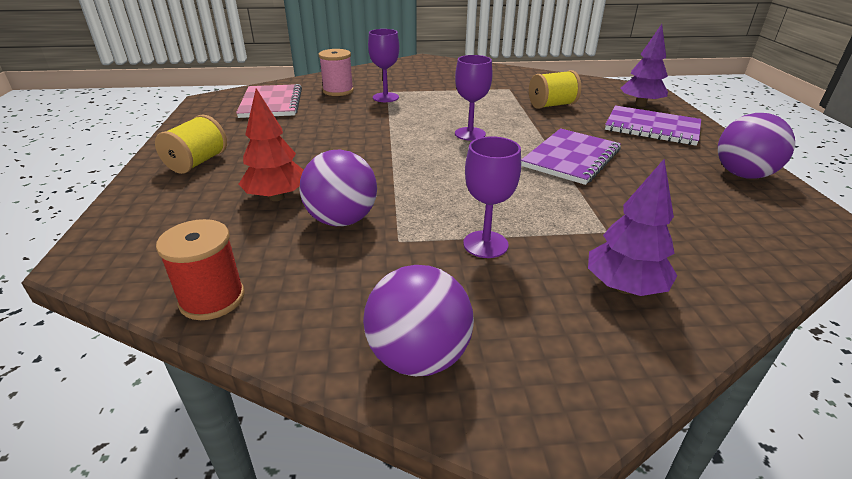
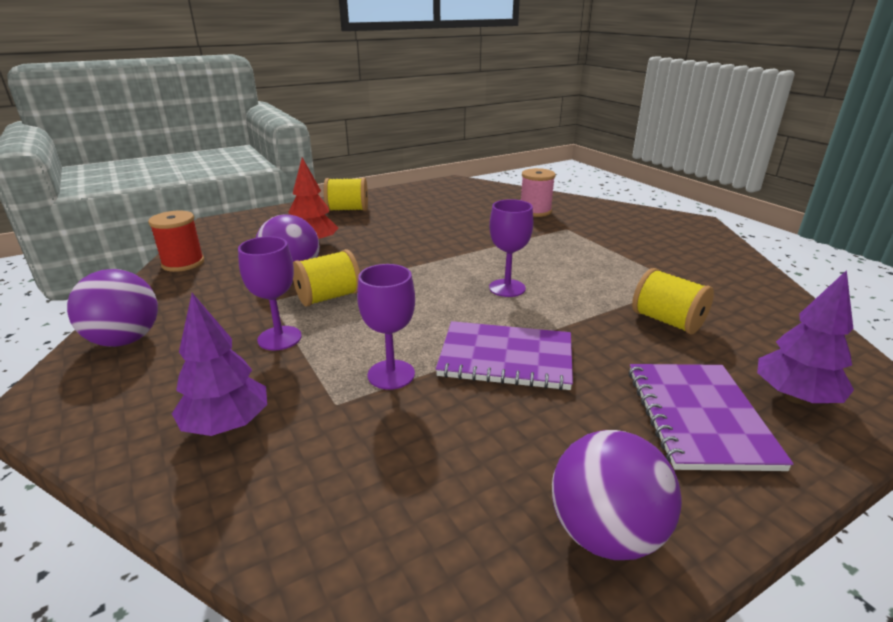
camera: 65 degrees right, 5 degrees down
pink notebook [236,84,302,118] -> none
purple goblet [368,29,400,102] -> purple goblet moved to [357,264,415,390]
none -> yellow spool [293,249,360,307]

